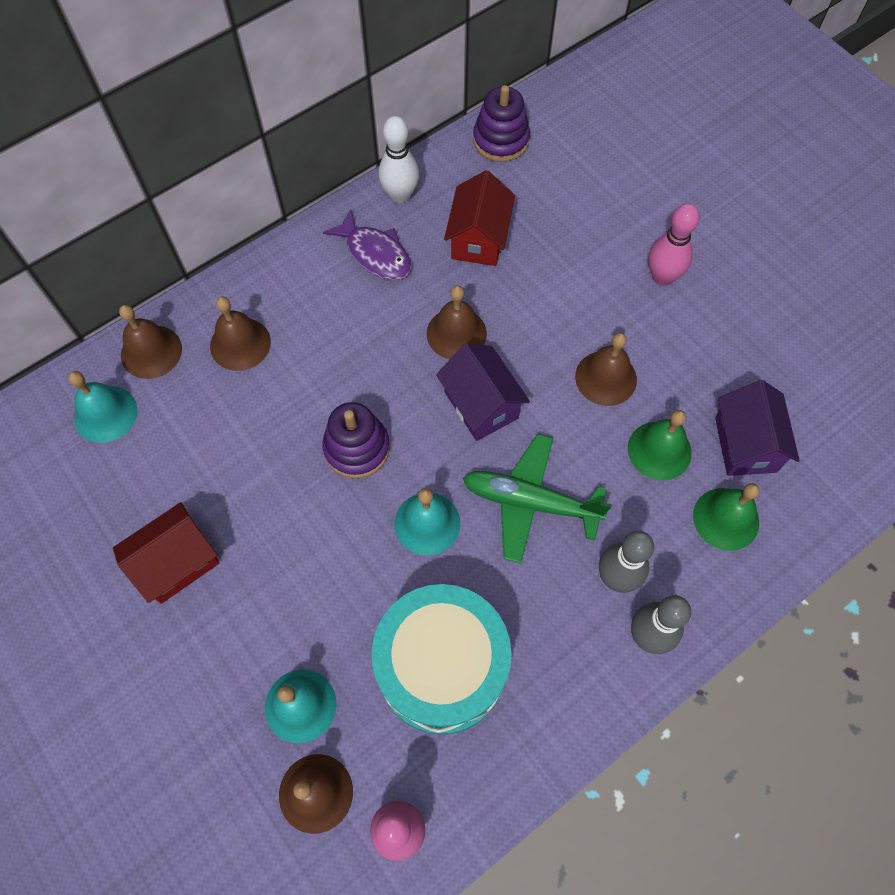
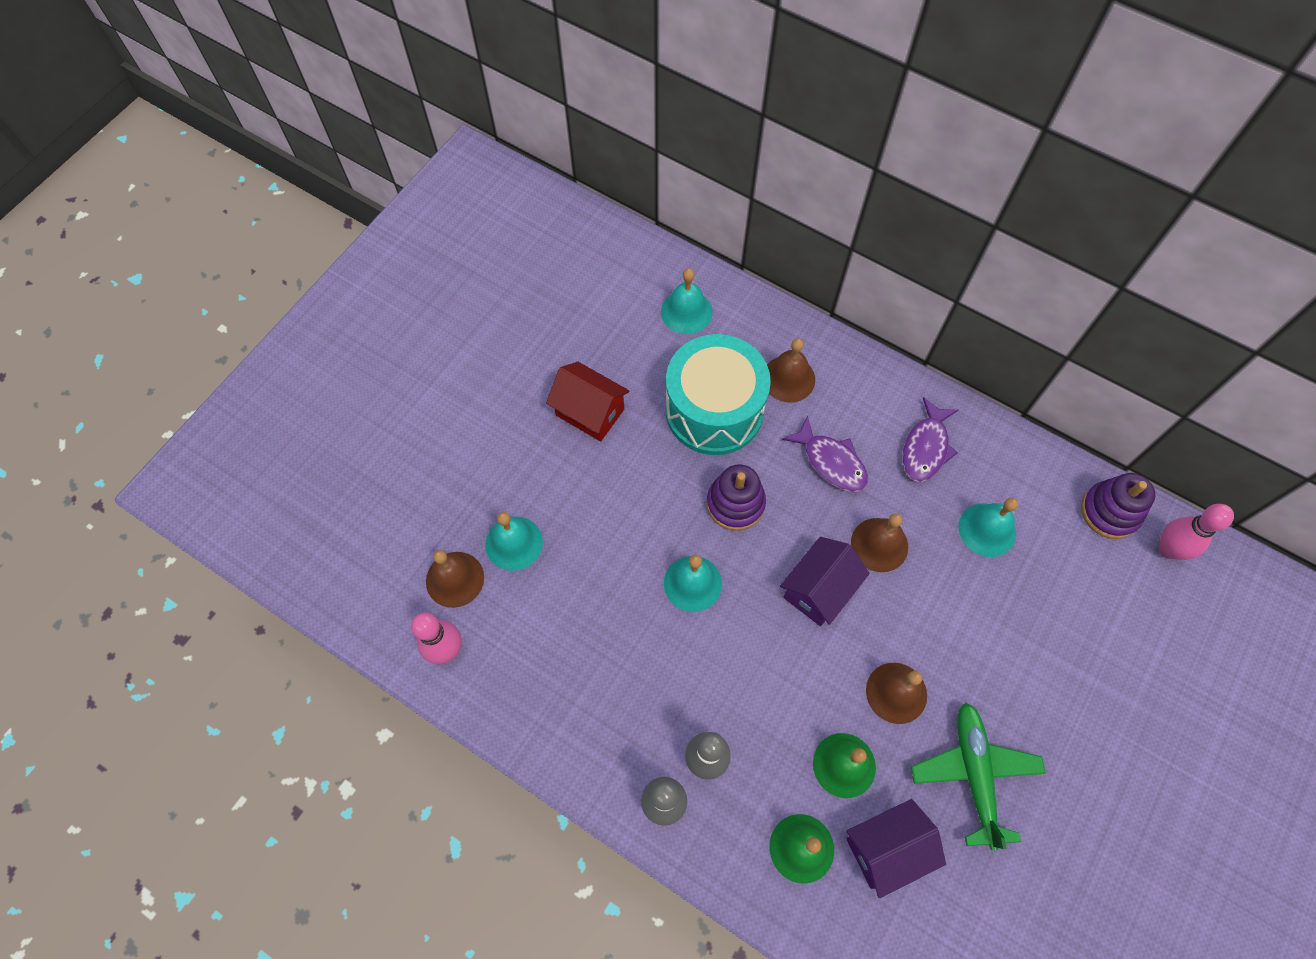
camera: 70 degrees right, 0 degrees up
brown bell [119,305,182,379] -> none
turquoise drum [372,584,512,735] -> turquoise drum moved to [666,334,771,455]
white bowling pin [379,116,419,203] -> none
red house [444,170,515,266] -> turquoise bell [959,498,1018,557]
green plane [463,434,612,564] -> green plane moved to [911,703,1046,850]
pink bowling pin [648,203,700,286] -> pink bowling pin moved to [1159,504,1234,560]
none -> purple fish [782,415,868,492]

